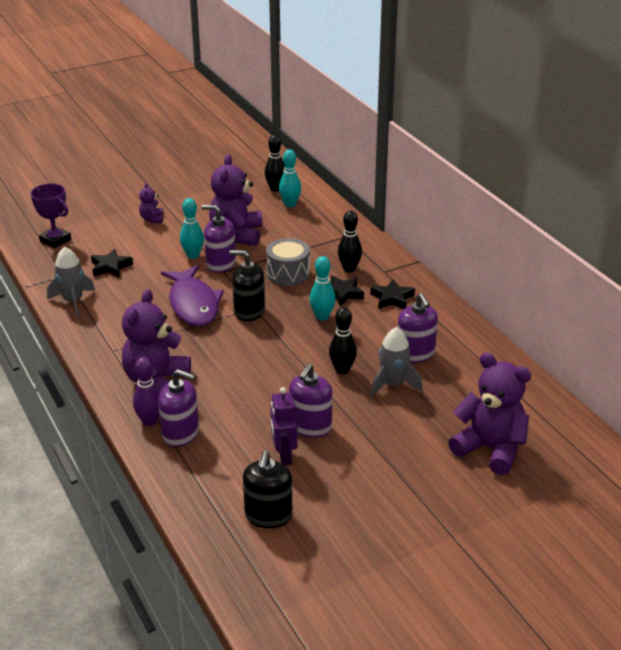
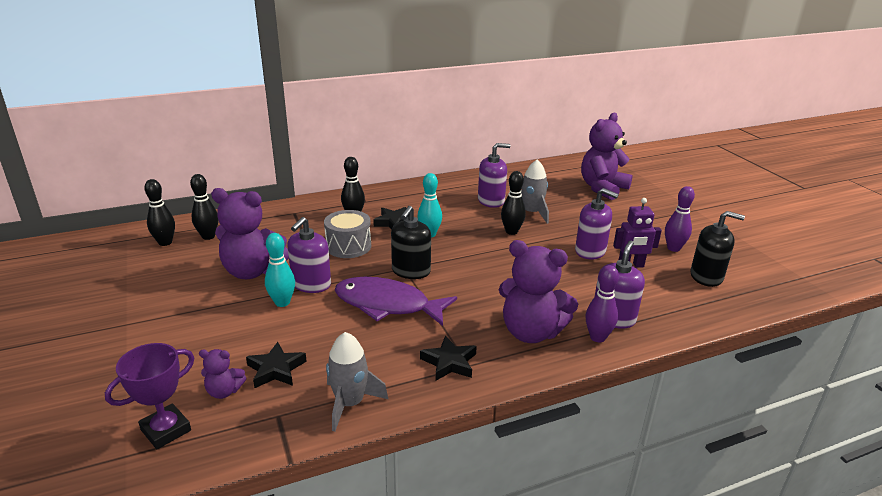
camera: 85 degrees left, 5 degrees down
purple teddy bear [139,183,164,223] -> purple teddy bear moved to [199,349,246,399]
purple fish [161,265,224,326] -> purple fish turned 150 degrees counterclockwise [335,277,457,326]
turquoise bowling pin [279,150,301,207] -> black bowling pin [190,174,218,240]
black star [370,279,415,309] -> black star moved to [420,336,477,381]
none -> purple bowling pin [665,186,695,252]

